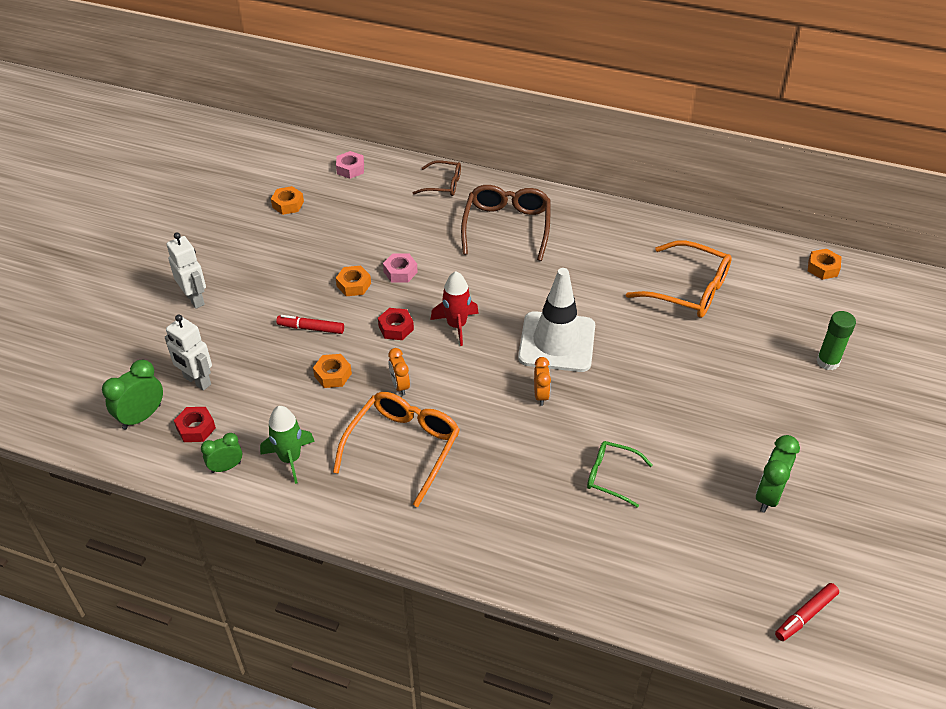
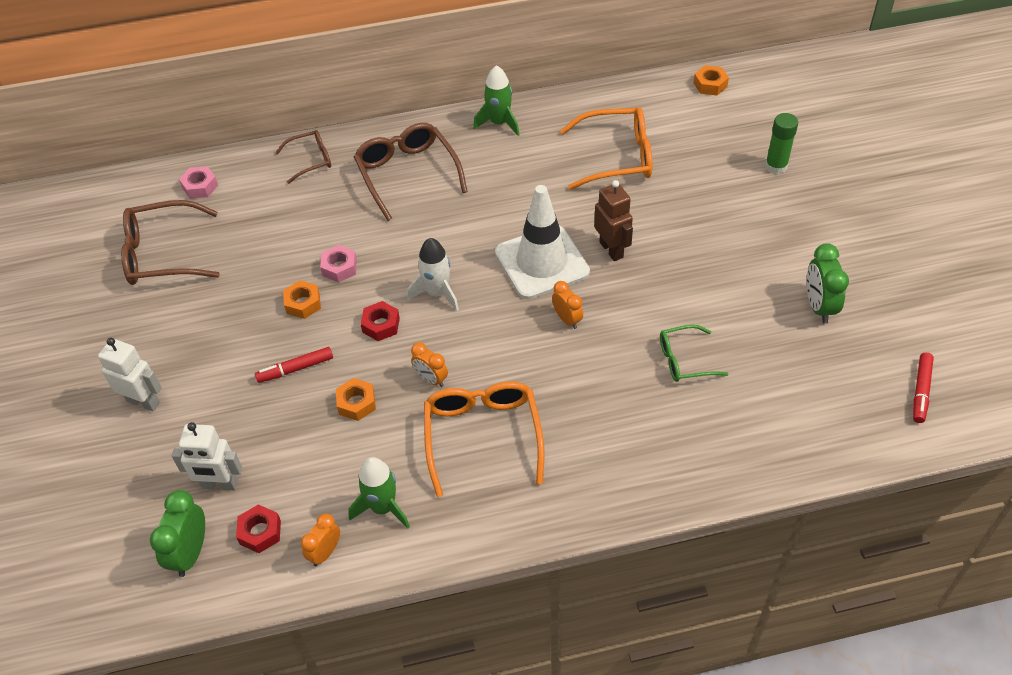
camera: 30 degrees left, 5 degrees up
green clock [201,433,242,473] -> orange clock [301,514,340,566]
orange nut [271,186,304,215] -> brown glasses [121,200,220,285]
red rocket [430,271,479,346] -> white rocket [407,238,459,311]
none -> green rocket [473,65,519,136]
none -> brown robot [594,180,633,261]

